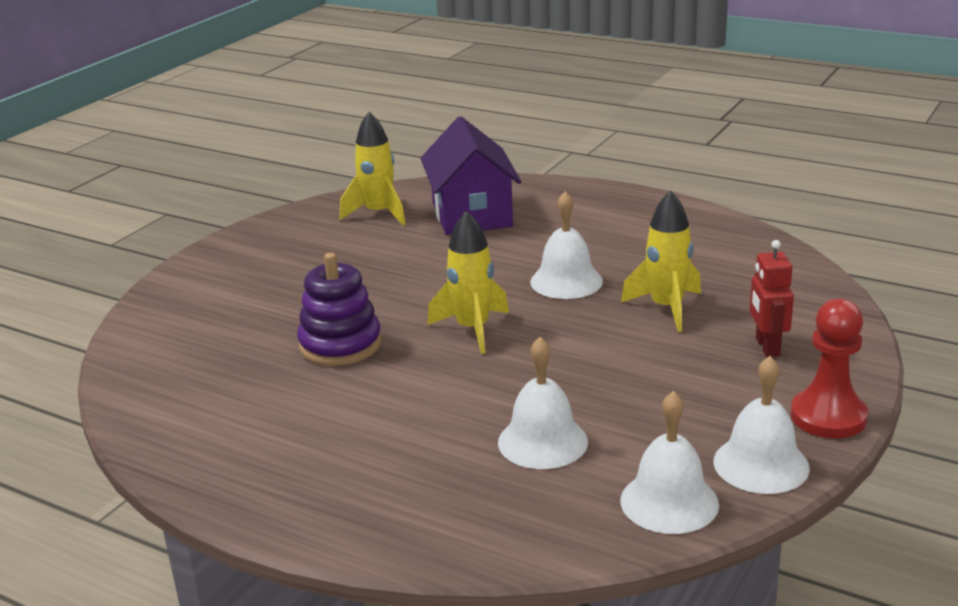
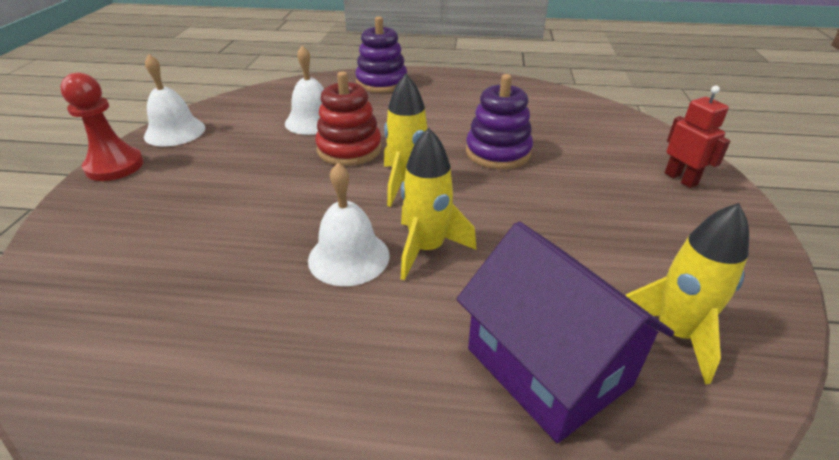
camera: 155 degrees right, 10 degrees up
white bell [620,391,719,534] -> none
yellow rocket [621,190,701,332] -> yellow rocket moved to [401,128,477,281]
red robot [750,240,794,357] -> red robot moved to [665,86,730,188]
none -> red stacking toy [315,72,382,166]
none -> purple stacking toy [355,16,407,93]

